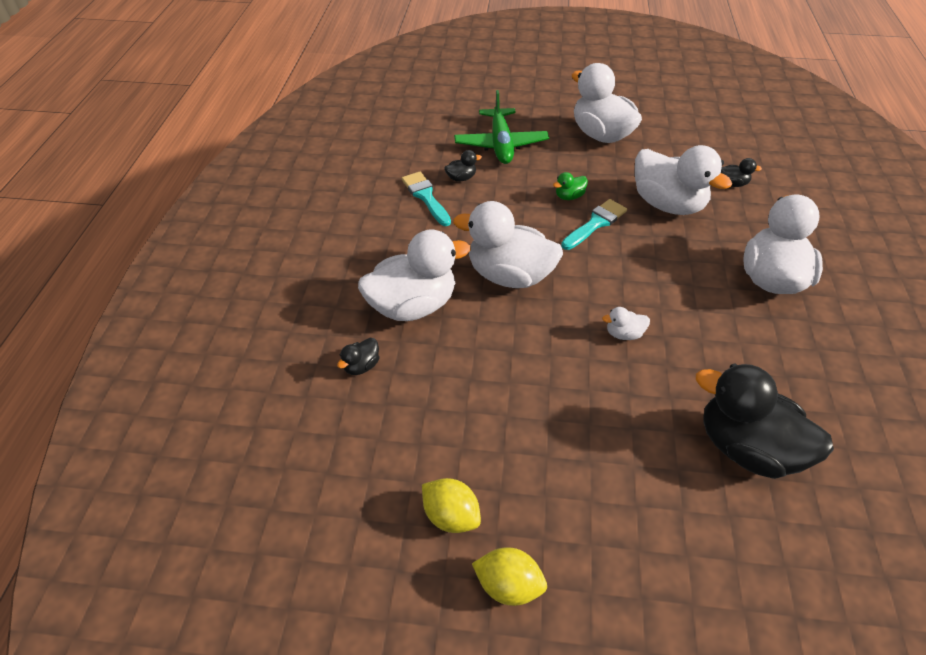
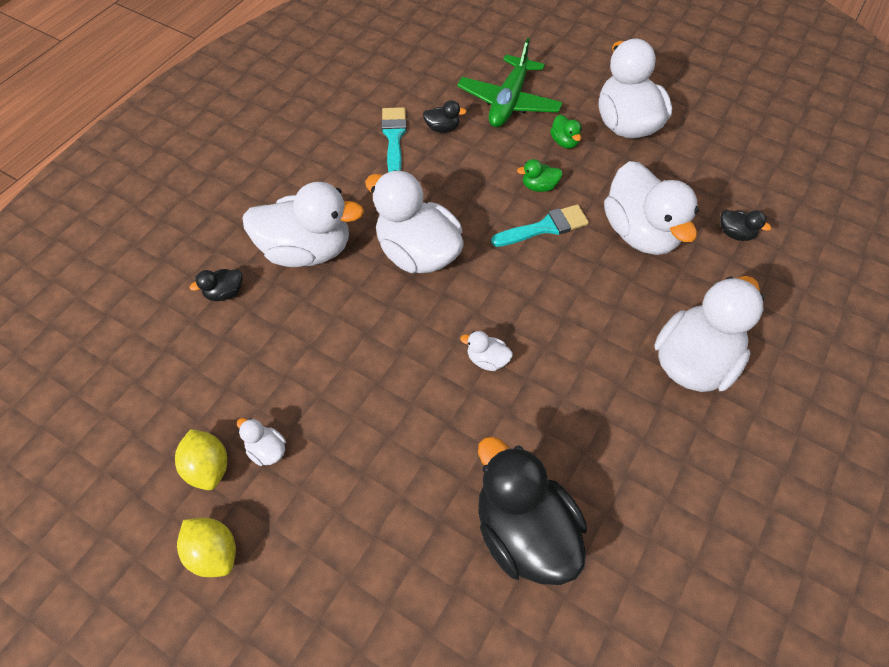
camera: 25 degrees right, 10 degrees up
none -> white duck [237,418,286,466]
none -> green duck [550,114,582,149]

